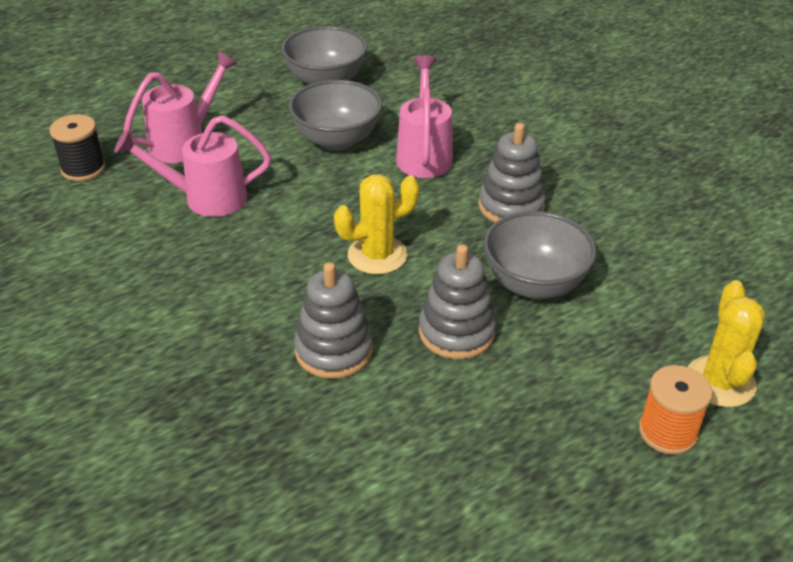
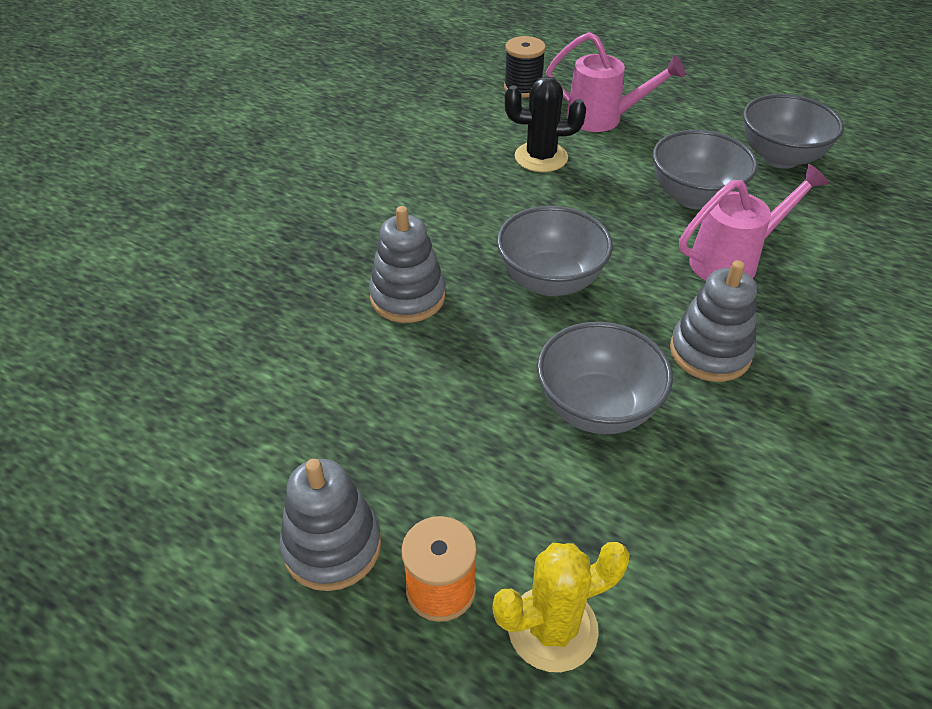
camera: 65 degrees right, 5 degrees up
pink watering can [114,115,271,217] -> black cactus [505,76,586,172]
yellow cactus [334,174,420,274] -> grey bowl [497,206,613,296]
grey stacking toy [419,244,496,359] -> grey stacking toy moved to [279,459,381,591]

